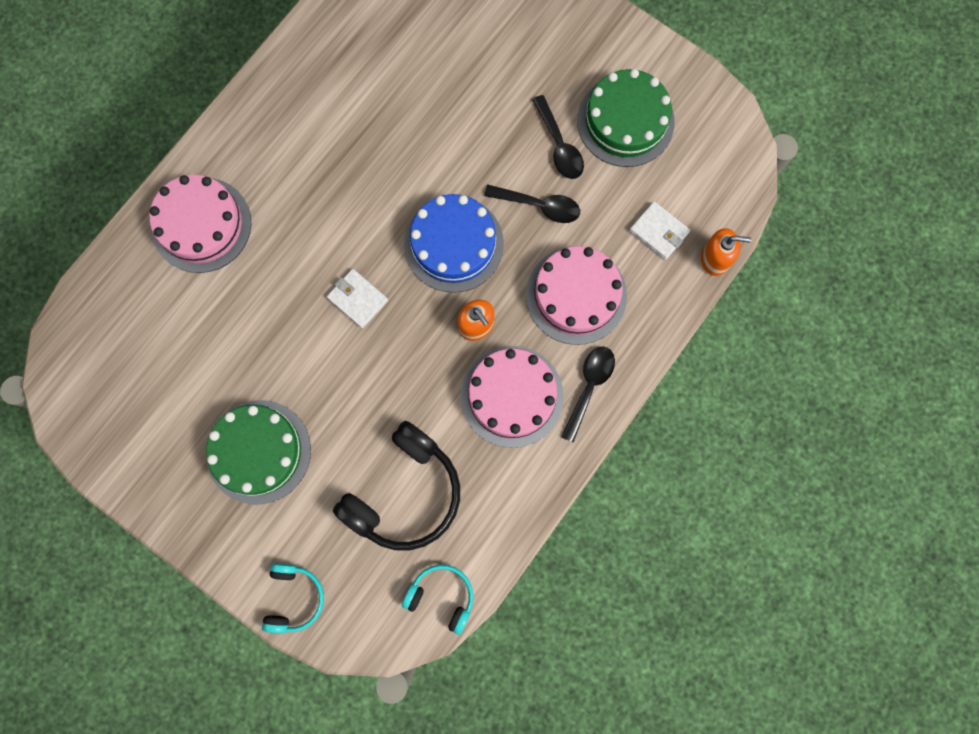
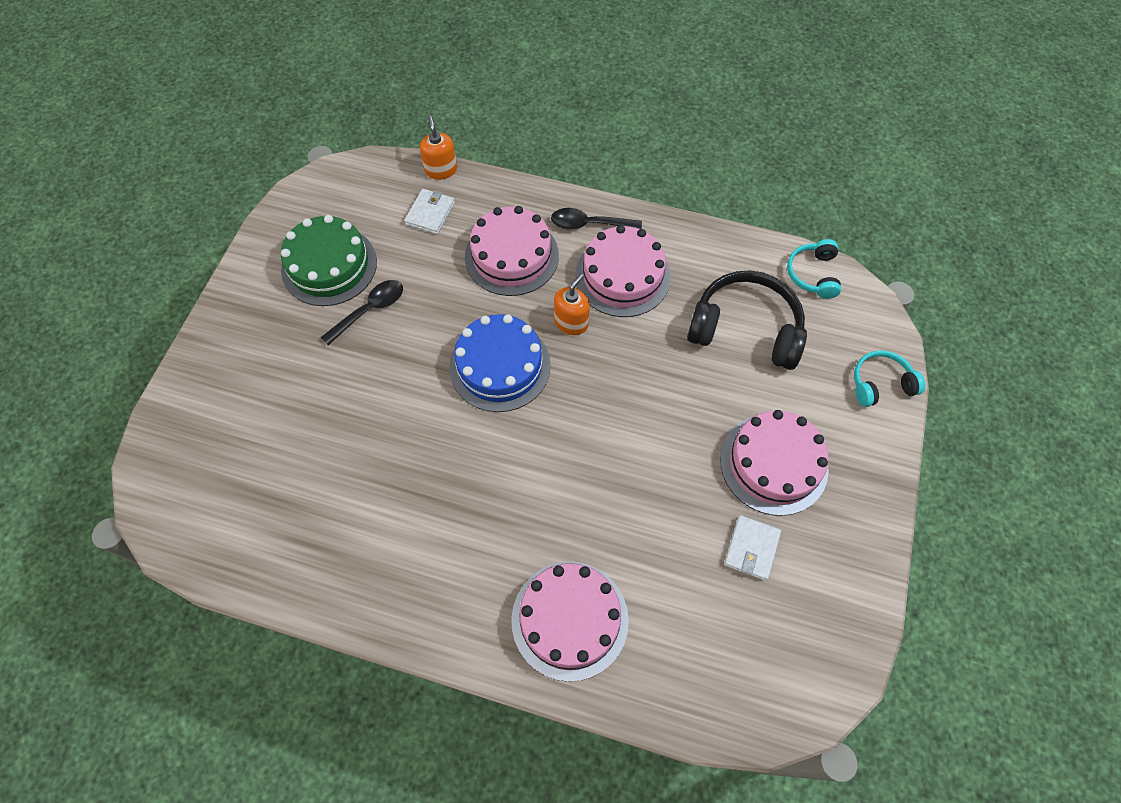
camera: 110 degrees left, 15 degrees down
green cake [206,400,311,504] -> pink cake [720,410,829,516]
white wallet [327,269,388,328] -> white wallet moved to [724,515,781,581]
black spoon [484,185,580,223] -> none

